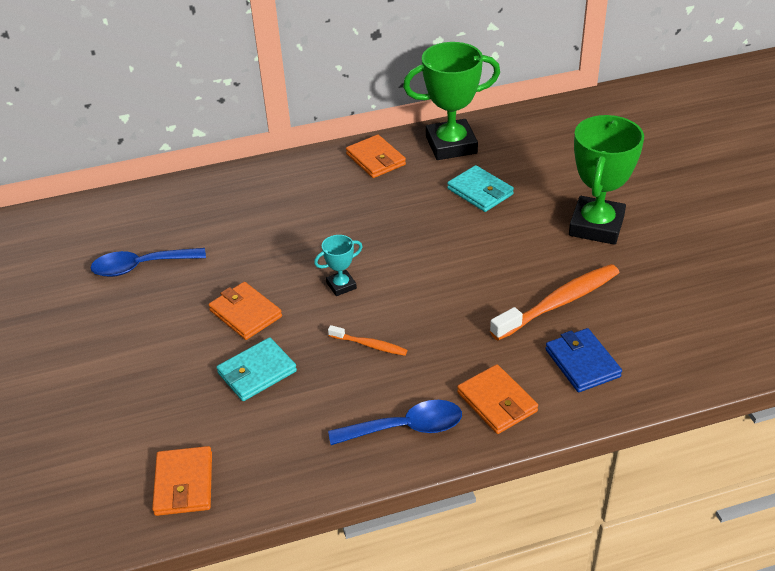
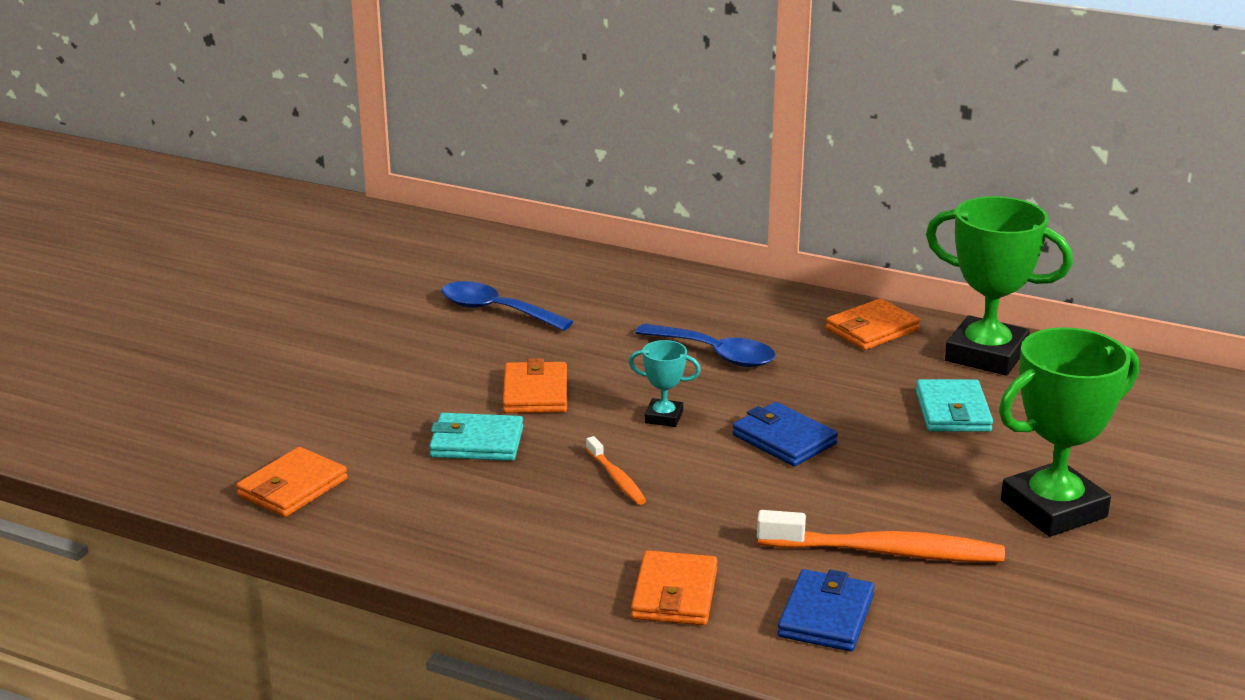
camera: 40 degrees right, 15 degrees down
blue spoon [328,400,462,445] -> blue spoon moved to [635,324,776,367]
orange wallet [346,135,406,178] -> orange wallet turned 45 degrees clockwise [826,298,920,350]
none -> blue wallet [732,402,838,466]

